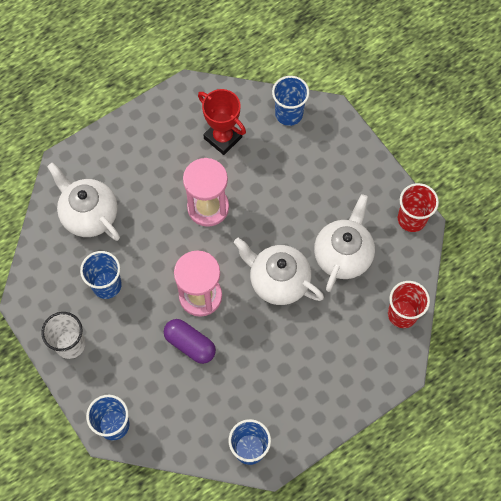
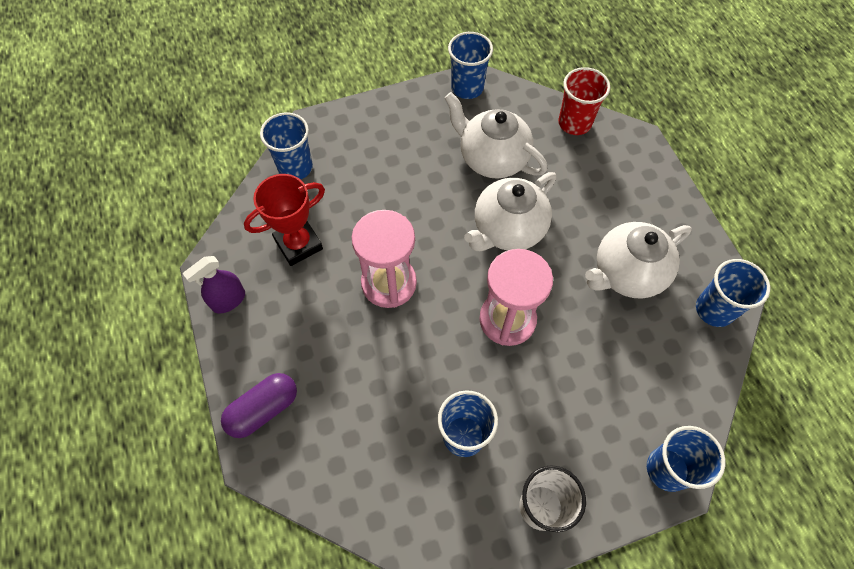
camera: 75 degrees left, 5 degrees down
white teapot [47,163,120,241] -> white teapot moved to [585,222,692,299]
purple capsule [164,319,216,364] -> purple capsule moved to [221,373,297,438]
red cup [398,183,439,232] -> blue cup [448,32,493,99]
none -> purple spray bottle [183,256,245,314]

